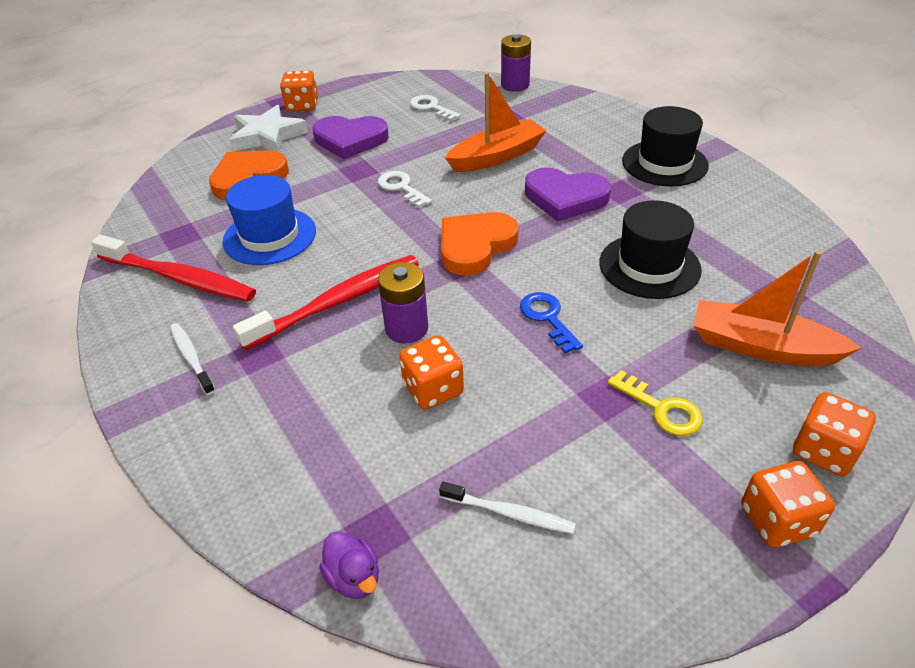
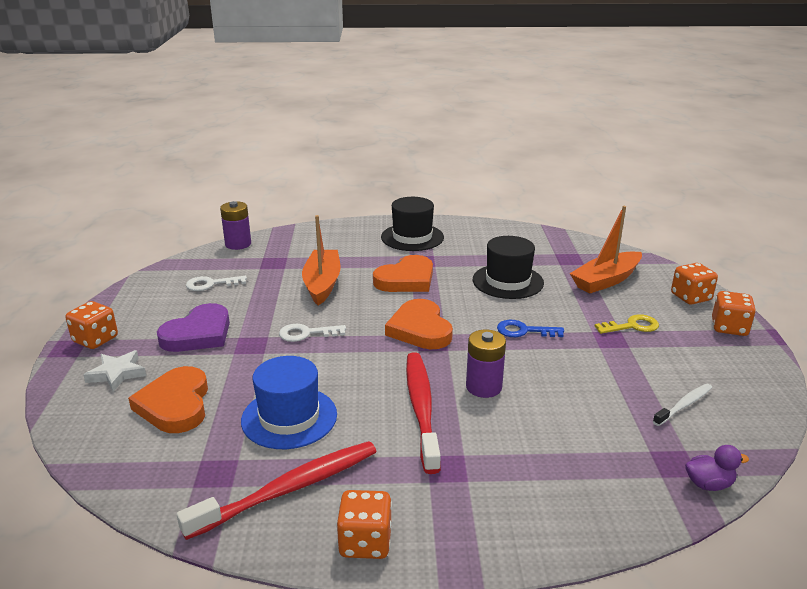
camera: 60 degrees left, 15 degrees down
white toothbrush [170,323,215,395] -> none
white star [229,105,308,152] -> white star [83,350,146,392], size x0.66
orange dice [399,335,464,410] -> orange dice moved to [336,490,392,559]
purple heart [525,168,611,221] -> orange heart [373,255,433,292]

